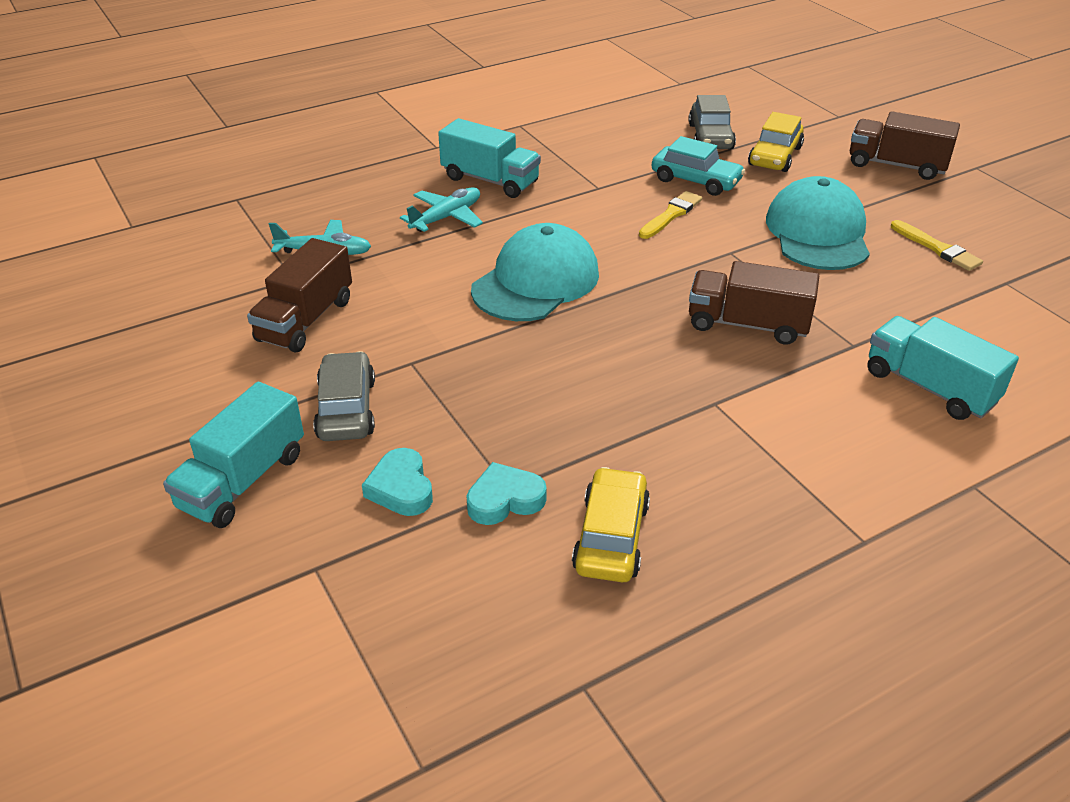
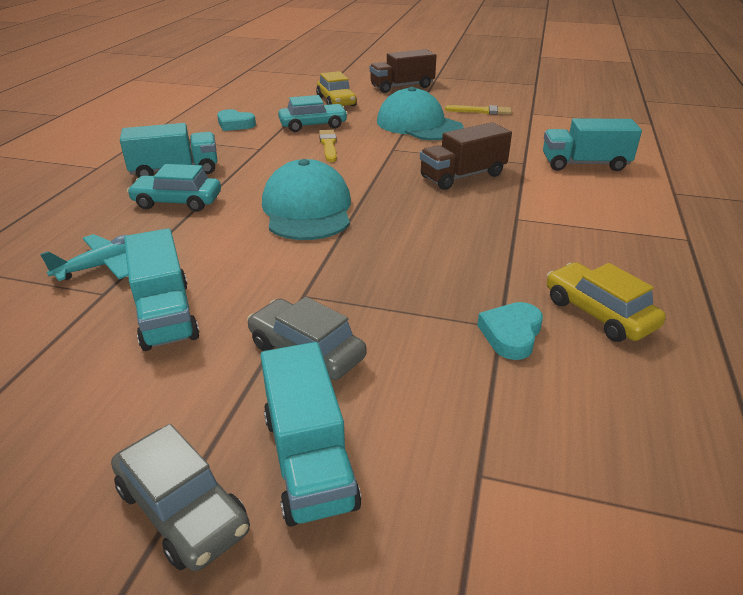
camera: 45 degrees left, 5 degrees down
brown truck [247,238,352,352] -> turquoise truck [124,228,199,351]
turquoise heart [362,448,433,516] -> turquoise heart moved to [217,109,256,131]
turquoise plane [400,187,483,232] -> turquoise car [127,164,221,212]
grey car [689,95,736,150] -> grey car moved to [111,424,250,571]

